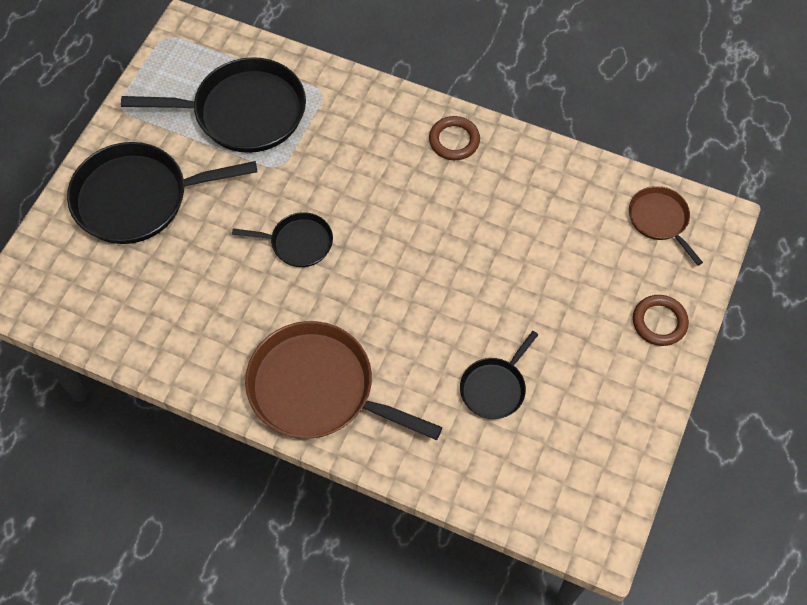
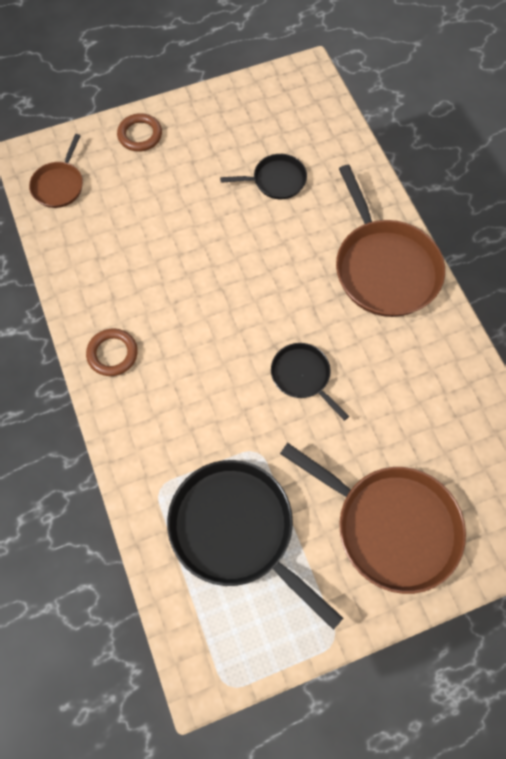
camera: 135 degrees left, 5 degrees up
black pan [67,142,257,244] -> brown pan [280,443,466,594]

